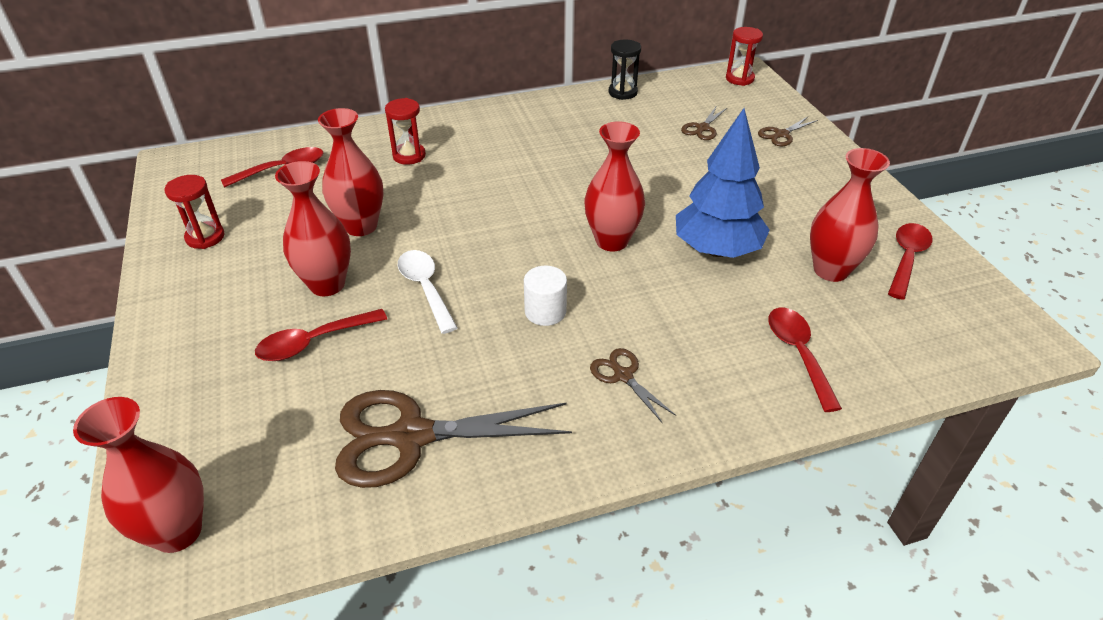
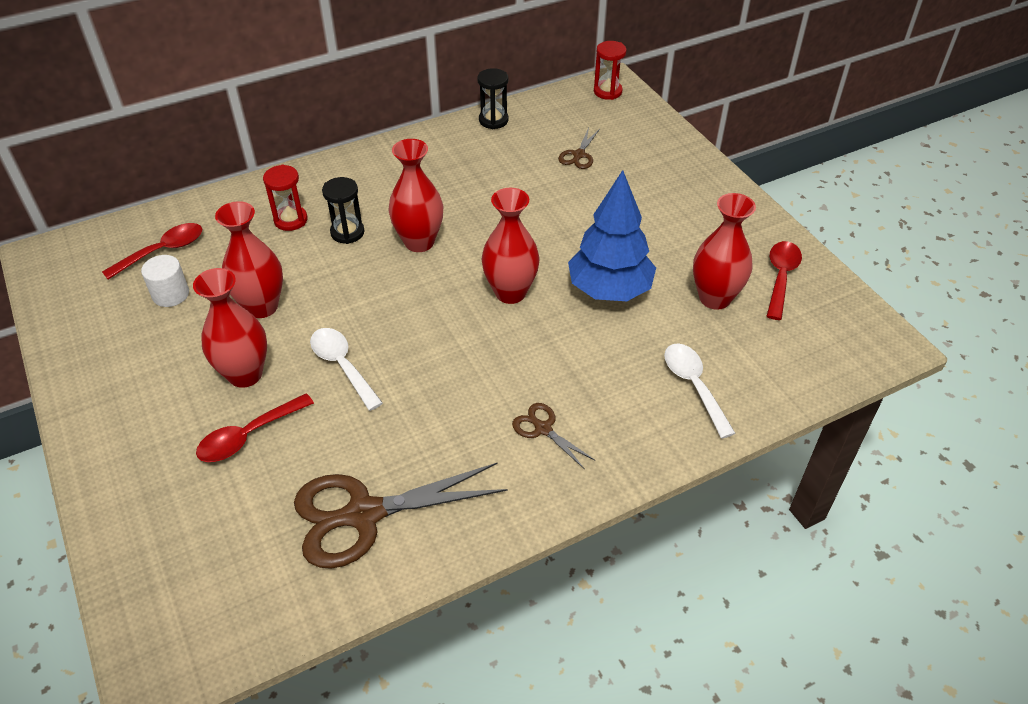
camera: 10 degrees left, 5 degrees up
red vase [73,397,204,553] -> red vase moved to [388,139,443,252]
red hourglass [165,175,225,249] -> none
white cylinder [524,266,567,326] -> white cylinder moved to [141,255,189,307]
brown scissors [758,117,818,146] -> none
red spoon [768,308,842,412] -> white spoon [664,343,736,438]
none -> black hourglass [322,177,364,244]

